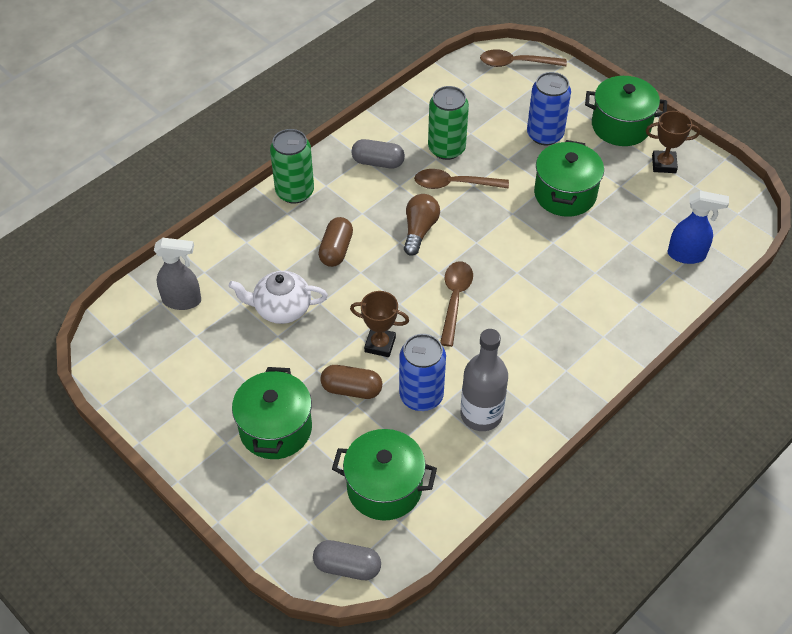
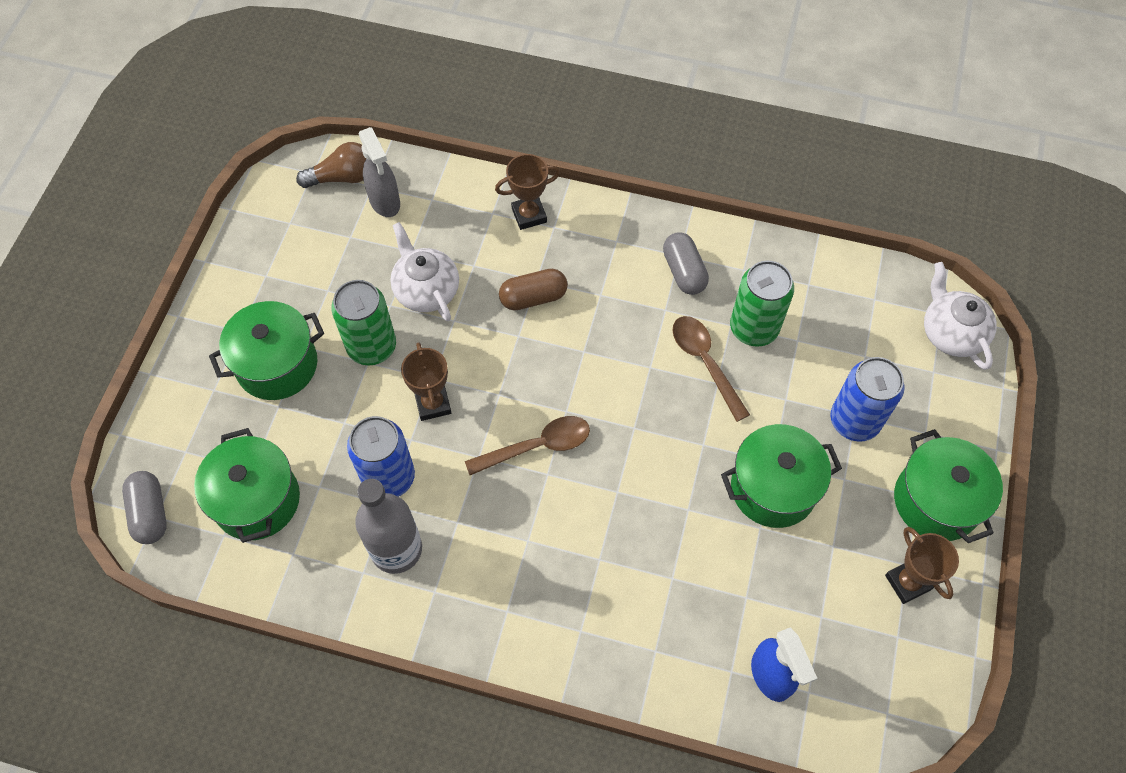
camera: 60 degrees right, 10 degrees up
green can [270,129,314,204] -> green can moved to [331,280,396,366]
brown capsule [320,365,382,399] -> none
brown light bulb [404,194,440,256] -> brown light bulb moved to [296,142,366,188]
brown spoon [480,49,567,67] -> white teapot [924,262,997,370]
none -> brown trophy [495,154,560,230]

